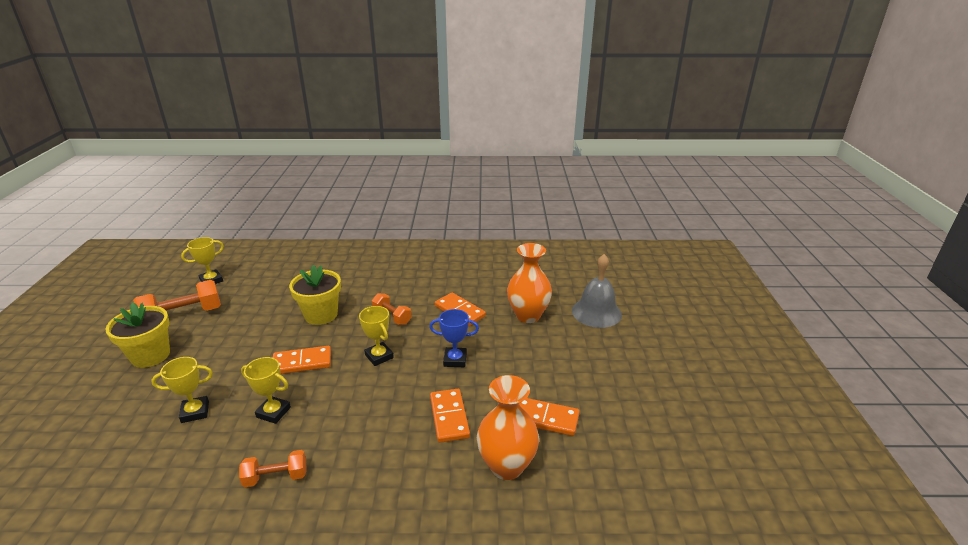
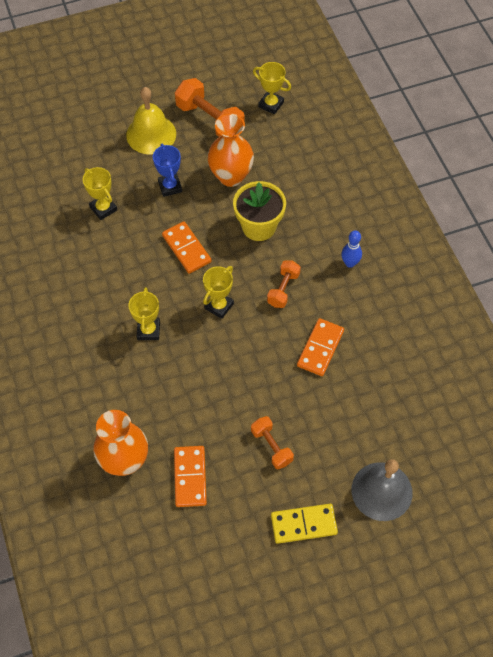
camera: 70 degrees right, 30 degrees up
yellow flower pot [105,302,170,368] -> yellow bell [126,87,176,155]
orange dumbbell [239,450,307,487] -> orange dumbbell moved to [251,416,294,469]
yellow trophy [241,357,291,424] -> yellow trophy moved to [128,287,160,340]
blue trophy [429,309,479,367] -> blue trophy moved to [153,144,182,197]
orange domino [430,389,470,443] -> none
orange vase [507,243,552,323] -> orange vase moved to [207,114,254,187]
none -> yellow domino [271,504,338,544]
none -> blue bowling pin [341,230,362,268]

